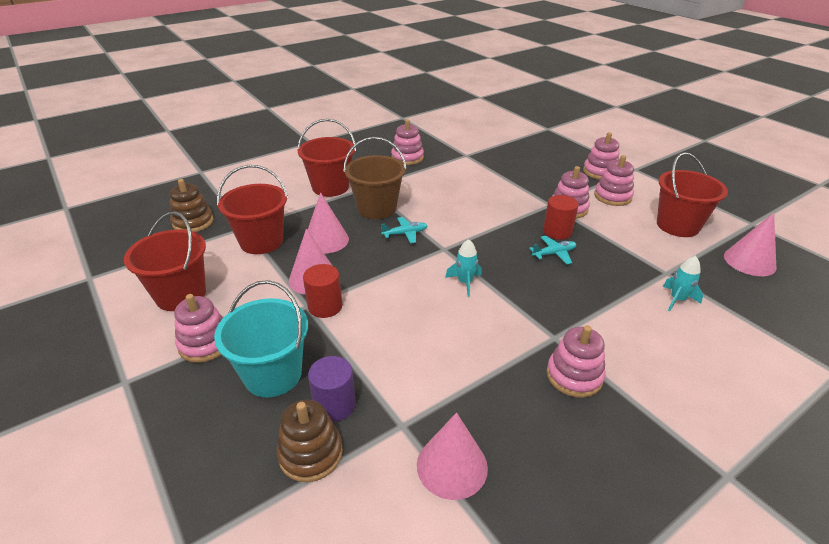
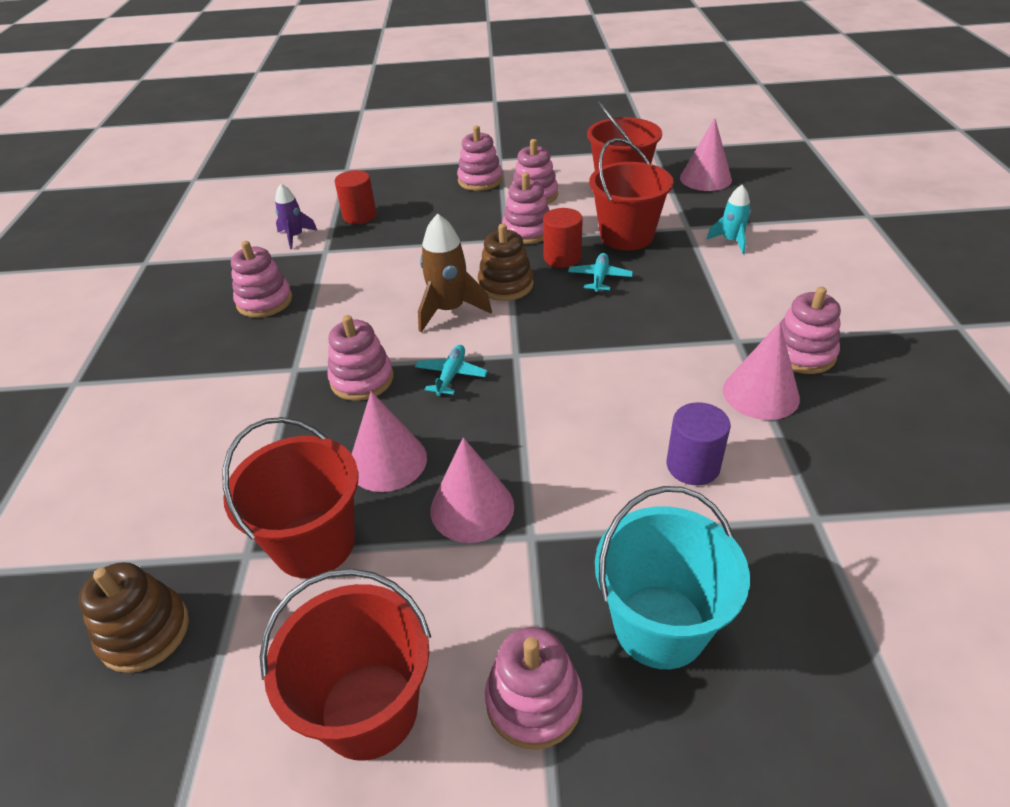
camera: 55 degrees left, 5 degrees up
brown stacking toy [277,400,343,482] -> brown stacking toy moved to [478,224,534,301]
red bucket [297,119,356,197] -> red bucket moved to [589,138,673,250]
red cylinder [303,264,342,318] -> red cylinder moved to [334,170,377,224]
purple cylinder [308,356,356,422] -> purple cylinder moved to [667,402,731,485]
brown bucket [343,137,407,219] -> pink stacking toy [327,315,393,401]
pink cone [417,412,488,500] -> pink cone moved to [723,322,800,420]
turquoise rocket [445,239,482,297] -> none
none -> purple rocket [275,184,317,249]
none -> brown rocket [418,214,492,333]

